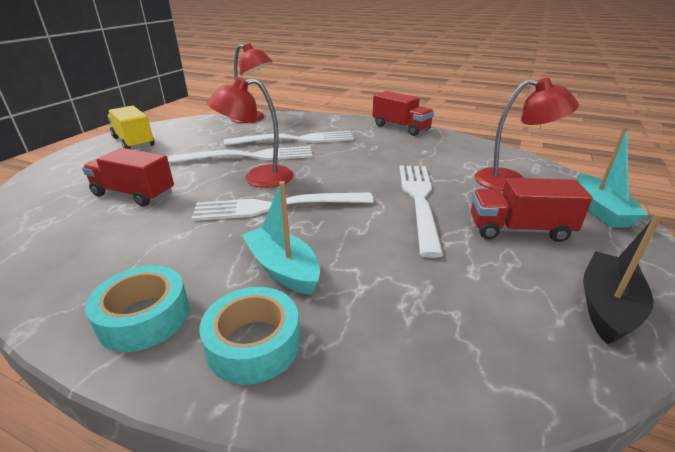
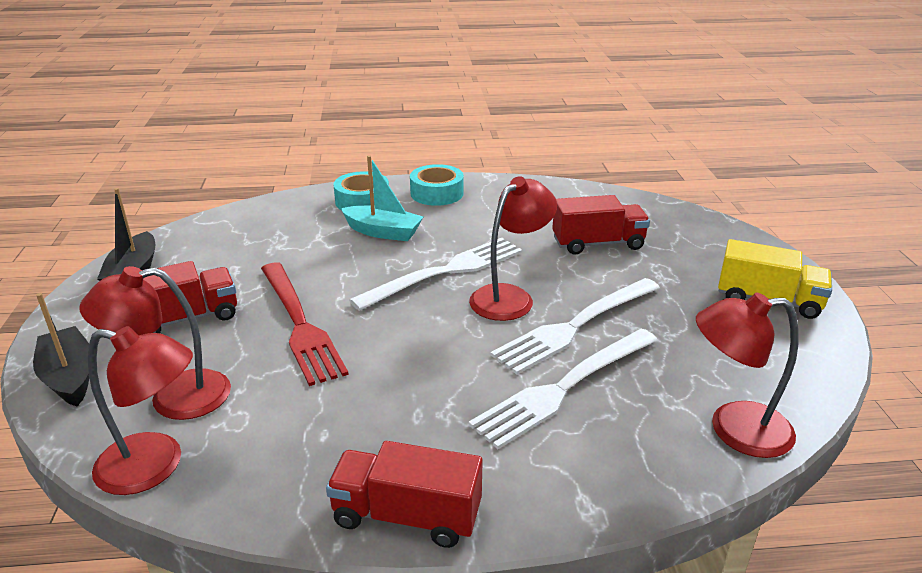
camera: 150 degrees right, 0 degrees up
white fork [399,166,443,258] -> red fork [261,262,349,386]
turquoise boat [577,126,648,228] -> black boat [33,293,89,406]
none -> red lamp [88,326,193,495]

